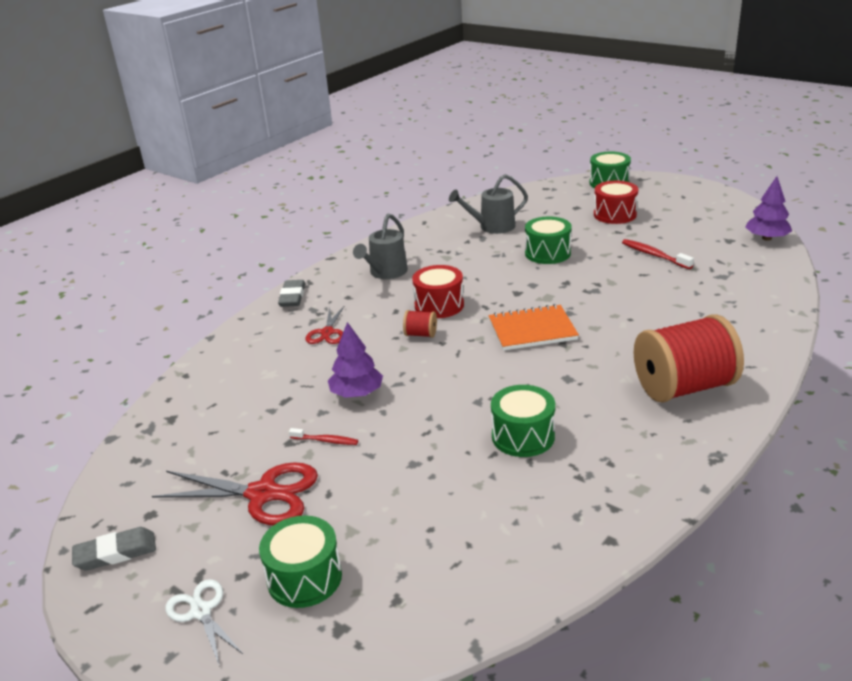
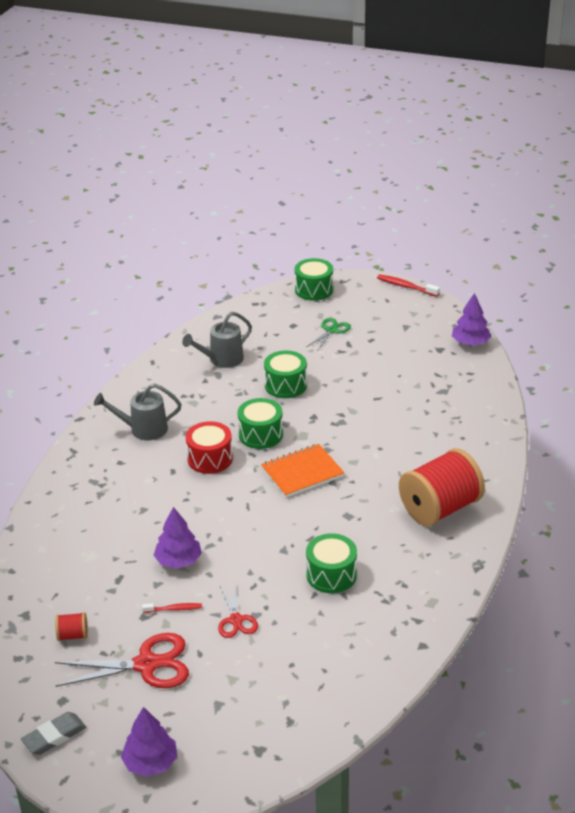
camera: 20 degrees left, 5 degrees up
white scissors [165,579,243,667] -> purple tree [121,707,177,777]
green drum [259,515,342,608] -> green drum moved to [237,398,283,449]
grey eraser [278,280,305,307] -> none
red scissors [305,306,344,344] -> red scissors moved to [218,586,258,638]
grey watering can [353,214,408,279] -> grey watering can turned 75 degrees clockwise [94,383,182,440]
red spool [403,310,437,338] -> red spool moved to [55,612,88,641]
red drum [594,181,638,224] -> green scissors [307,318,351,350]
red toothbrush [622,239,694,269] -> red toothbrush moved to [377,274,440,297]

